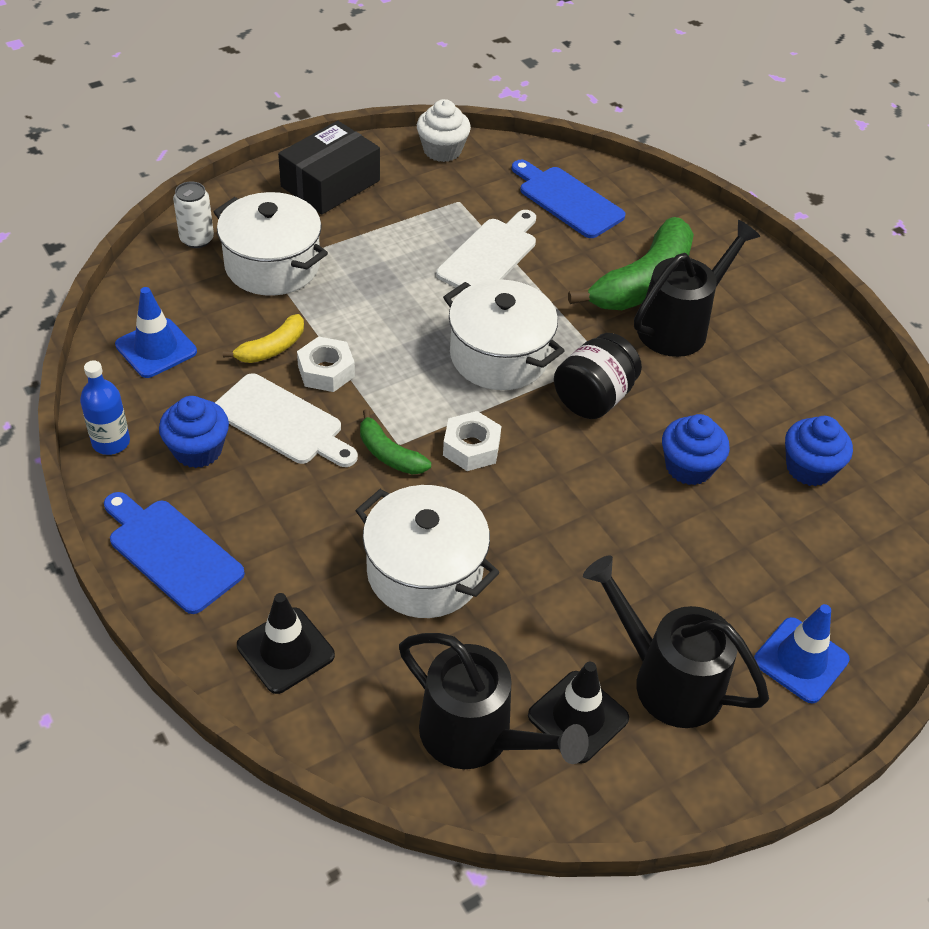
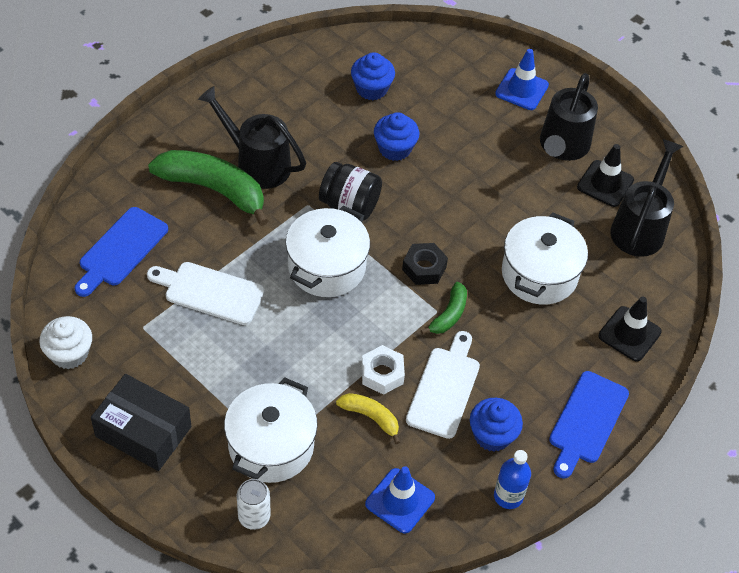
camera: 105 degrees left, 5 degrees up
white nut [443,411,501,471] -> black nut [402,243,448,285]

